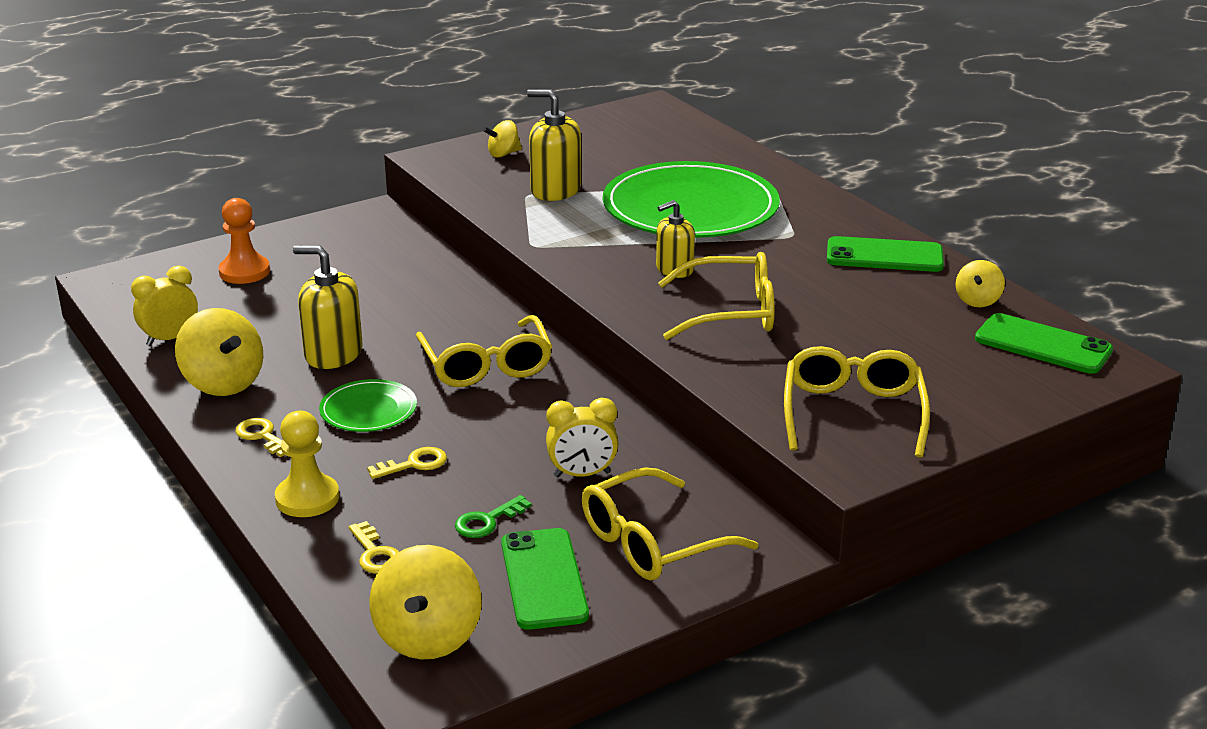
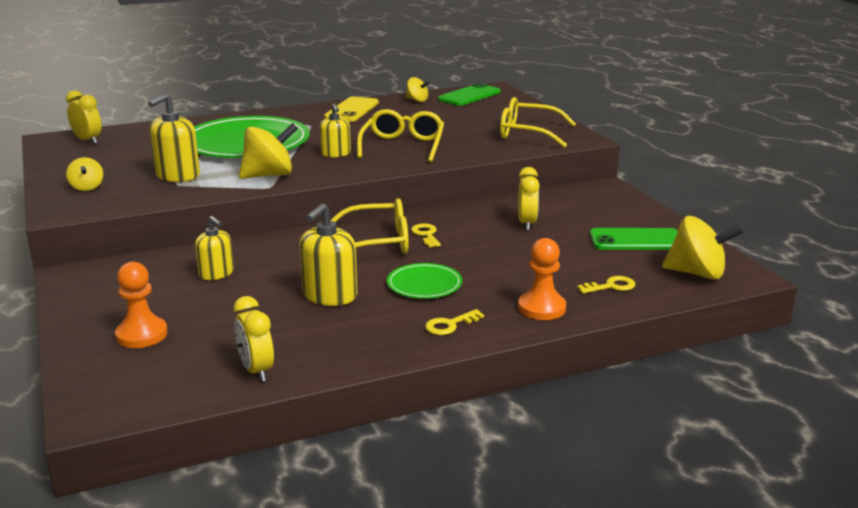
camera: 80 degrees left, 5 degrees down
yellow spinning top [175,308,263,396] -> yellow spinning top moved to [239,123,298,179]
yellow pawn [275,411,339,517] -> orange pawn [518,238,566,320]
yellow key [367,447,447,479] -> yellow key moved to [411,223,441,247]
green key [455,495,532,538] -> none
yellow glasses [582,467,758,580] -> none
green phone [827,236,944,272] -> yellow phone [324,96,379,122]
none -> yellow clock [66,90,102,144]
none -> yellow soap dispenser [195,216,234,280]

